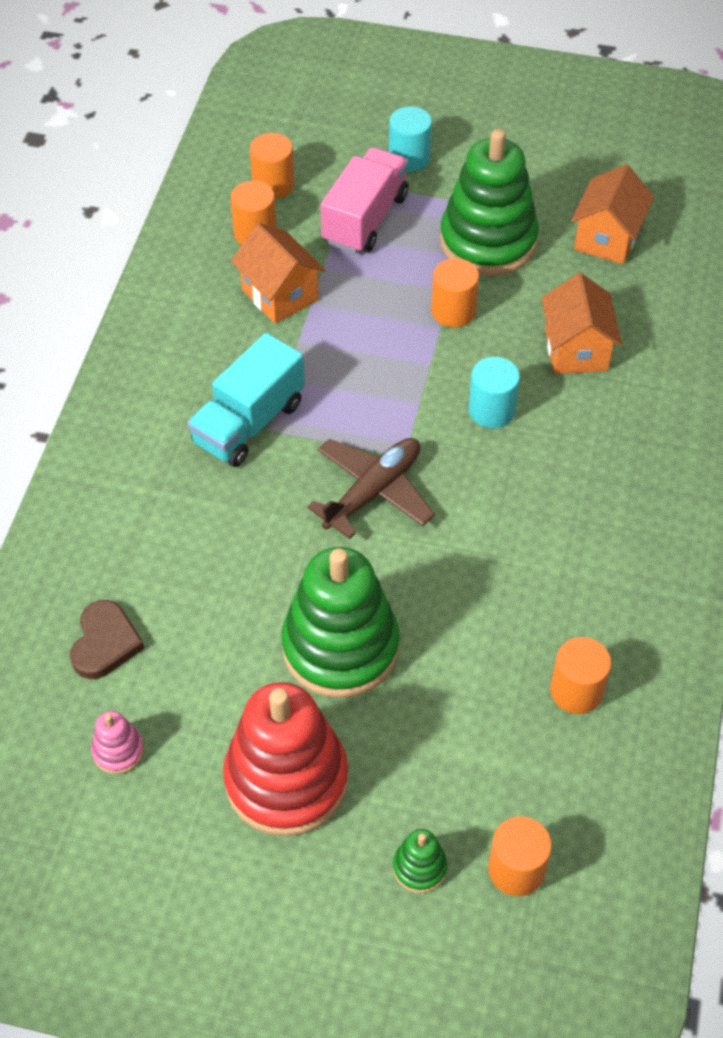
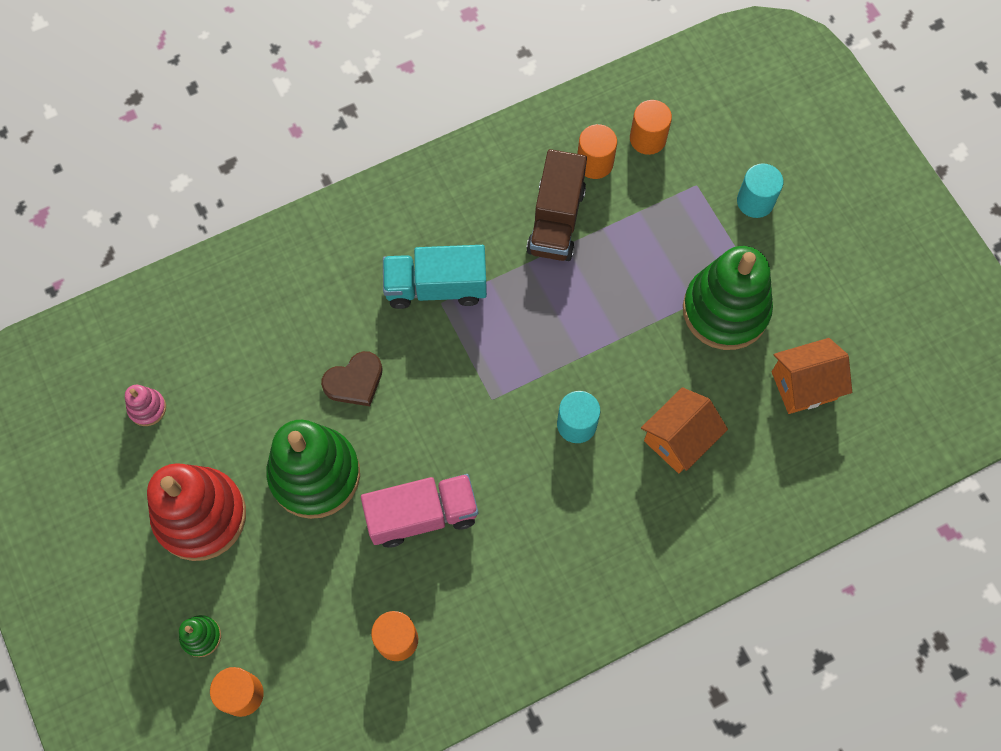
camera: 50 degrees right, 15 degrees up
brown heart [70,600,145,679] -> brown heart moved to [321,351,383,406]
orange house [231,223,325,324] -> brown truck [526,149,587,261]
brown plane [307,438,435,539] -> none
pink truck [321,147,409,254] -> pink truck moved to [361,474,478,548]
orange cylinder [431,258,479,328] -> none

